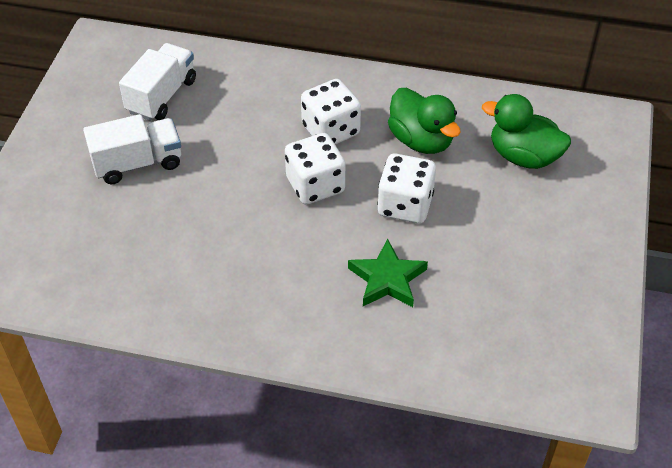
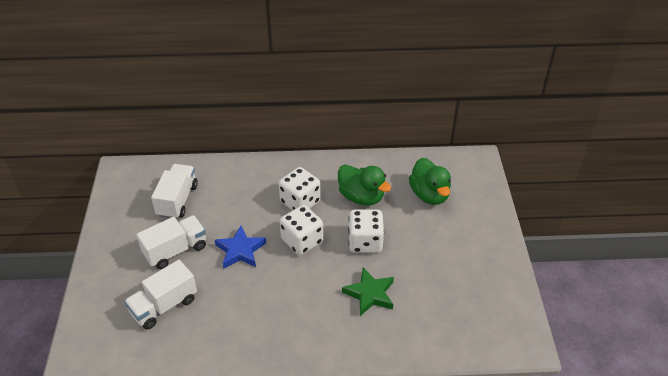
camera: 15 degrees left, 5 degrees down
green duck [482,94,571,169] -> green duck turned 120 degrees counterclockwise [409,158,451,205]
none -> white truck [124,260,197,330]
none -> blue star [215,225,266,268]

